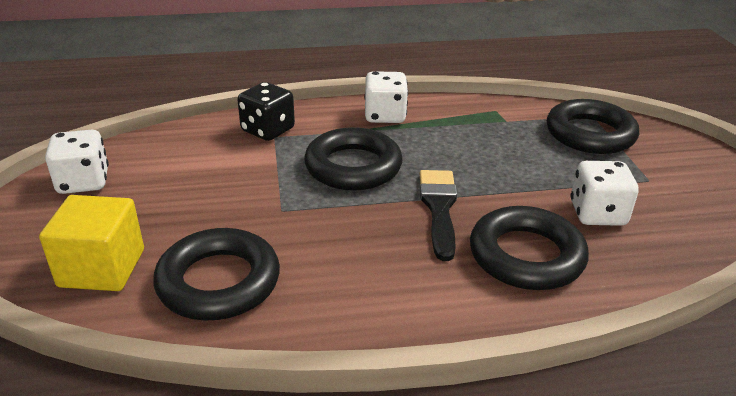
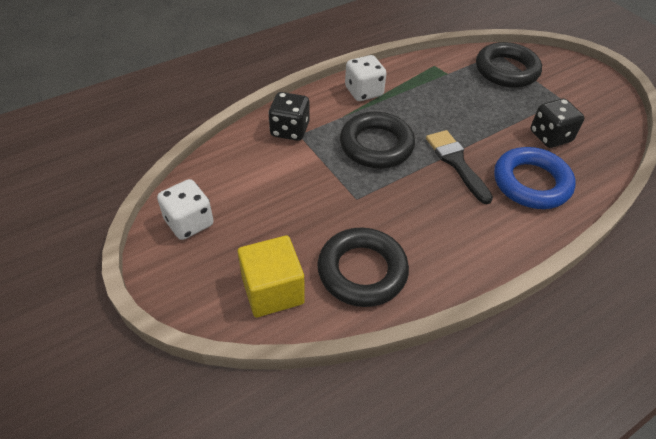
camera: 25 degrees left, 15 degrees up
black ring [470,206,589,290] -> blue ring [494,147,576,209]
white dice [571,161,639,226] -> black dice [531,99,584,148]

